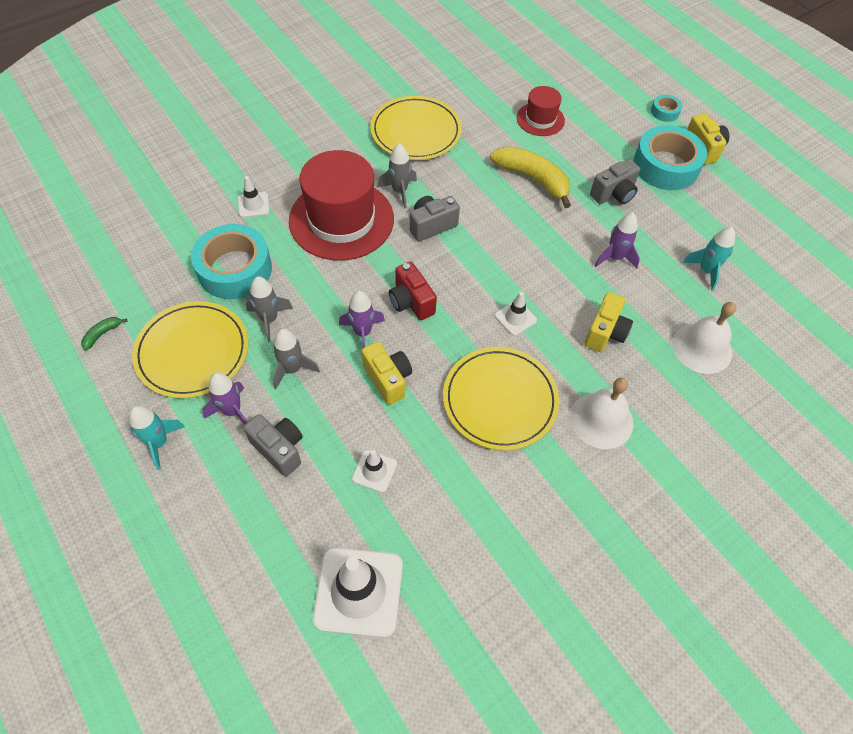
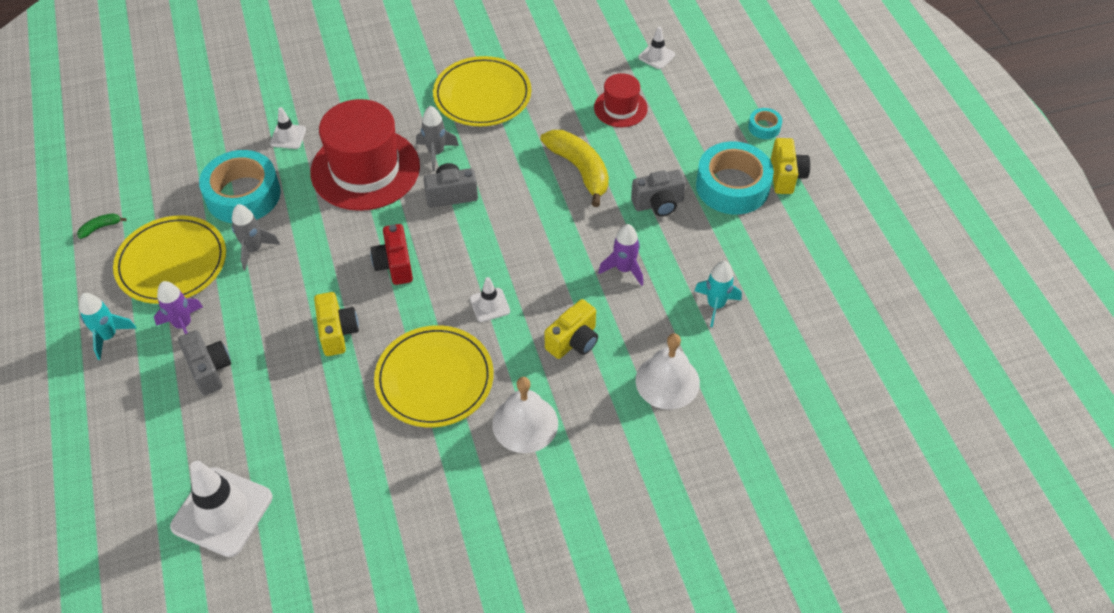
camera: 20 degrees right, 5 degrees down
grey rocket [273,329,320,389] -> none
purple rocket [339,291,385,348] -> none
white traffic cone [352,450,397,493] -> white traffic cone moved to [638,26,675,69]

